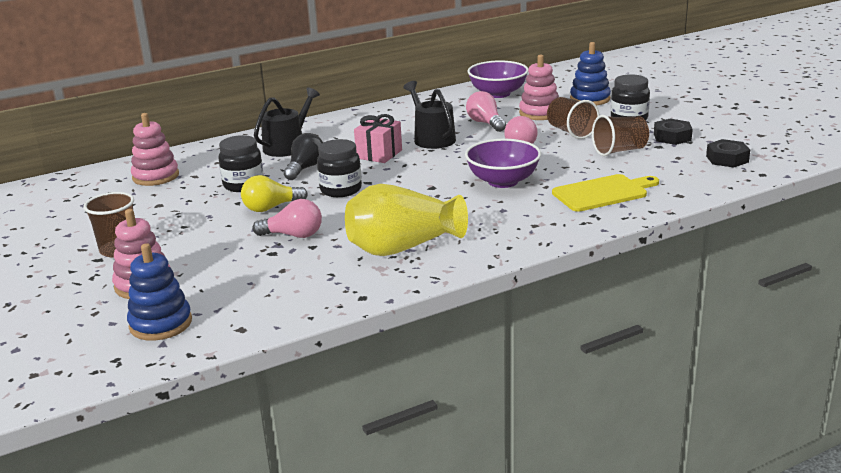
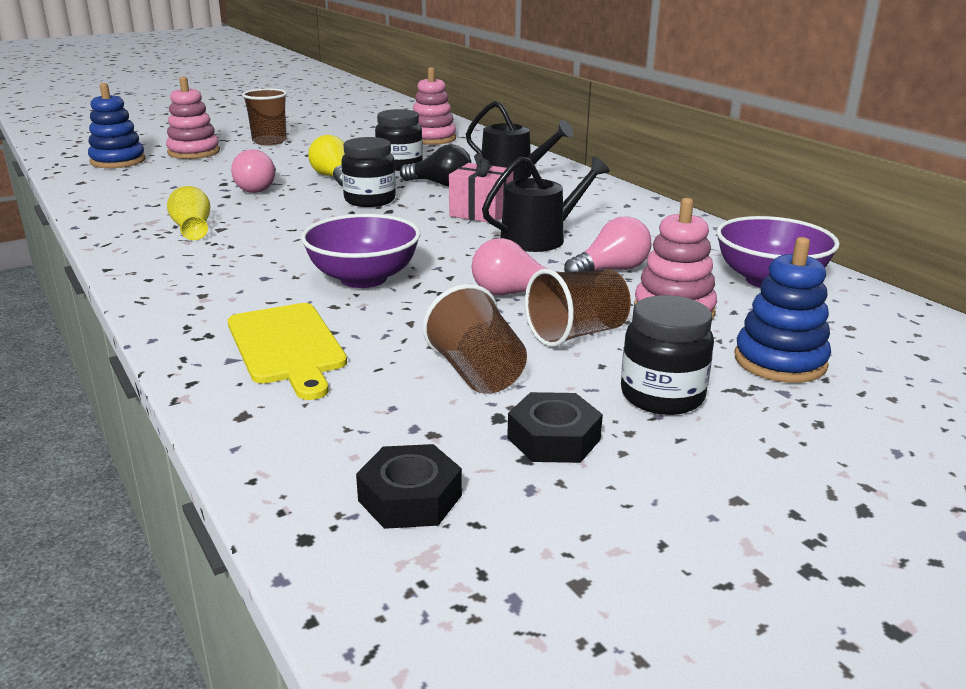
camera: 85 degrees right, 0 degrees up
yellow vase [345,184,468,256] -> yellow vase [167,186,210,240], size x0.49

